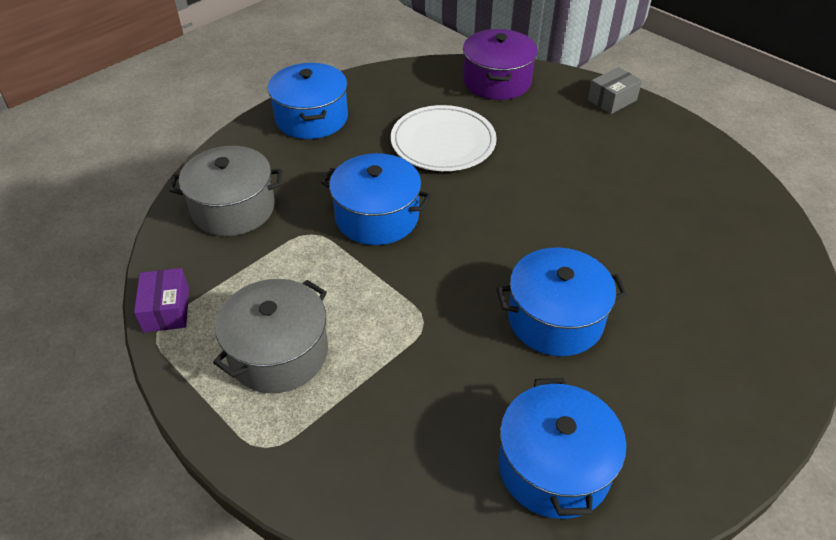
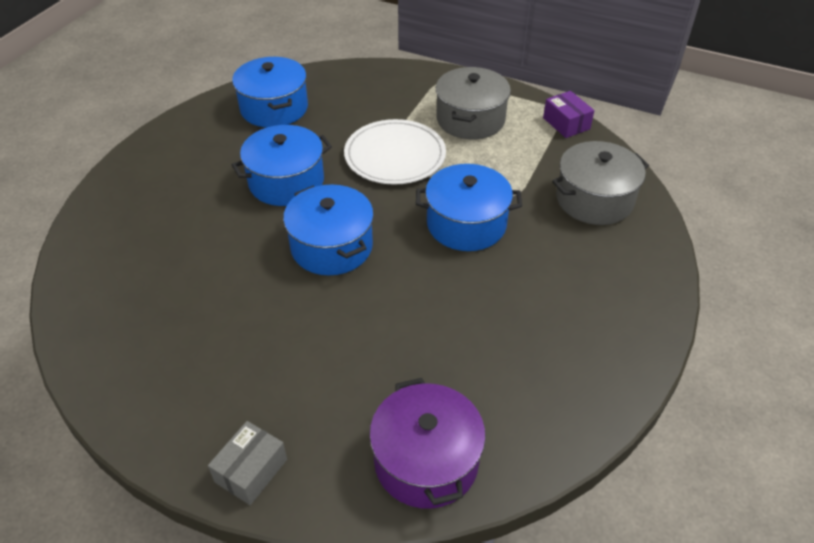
camera: 160 degrees right, 0 degrees up
blue pot [268,63,348,139] -> blue pot moved to [283,185,374,275]
white plate [391,105,497,171] -> white plate moved to [344,119,446,185]

